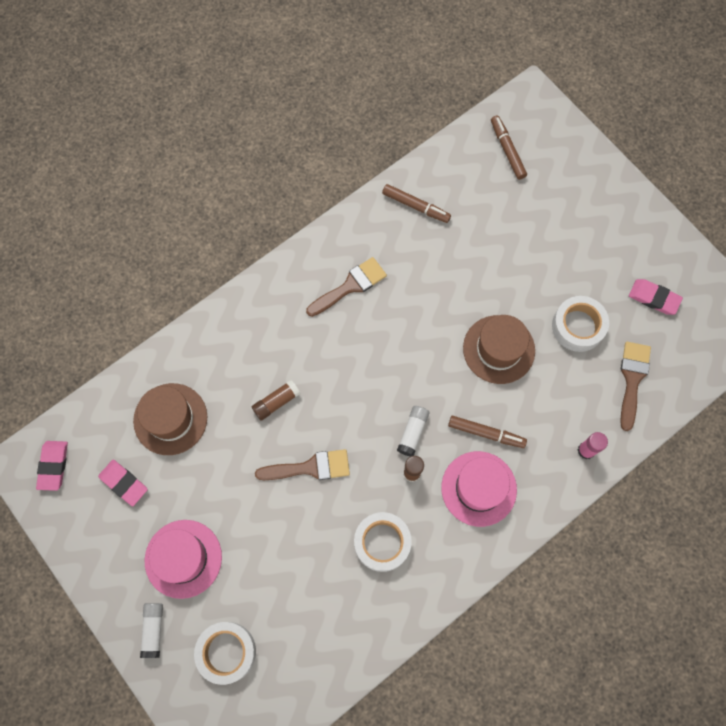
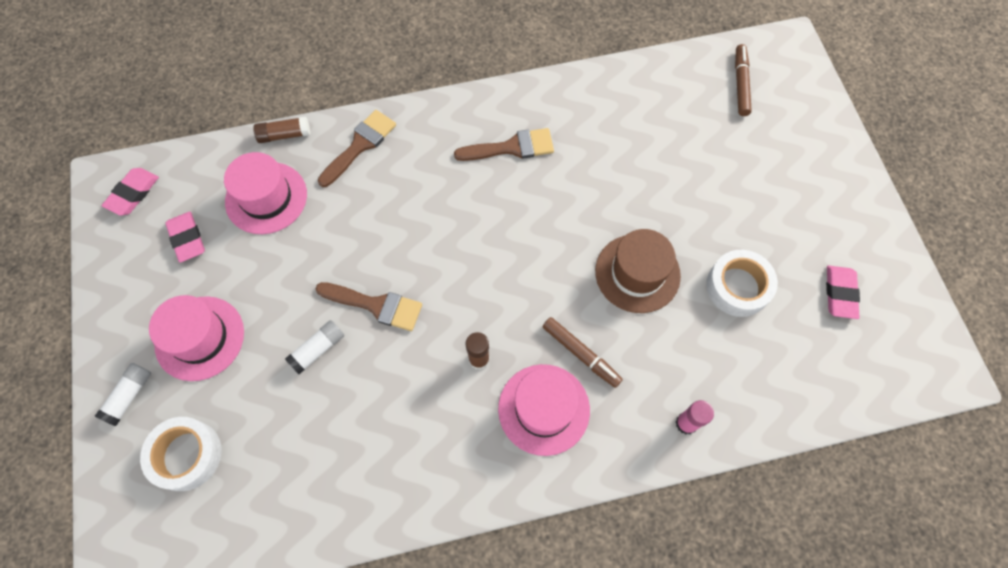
camera: 25 degrees right, 5 degrees down
brown hat [133,383,207,455] -> pink hat [224,152,307,234]
brown glue stick [252,380,300,421] -> brown glue stick moved to [253,116,310,143]
white tape [354,512,412,572] -> none
brown marker [382,184,451,223] -> none
white glue stick [397,406,430,457] -> white glue stick moved to [285,320,344,374]
brown brush [620,342,651,431] -> brown brush moved to [318,110,396,187]
pink eraser [629,279,683,315] -> pink eraser turned 45 degrees clockwise [826,266,860,319]

